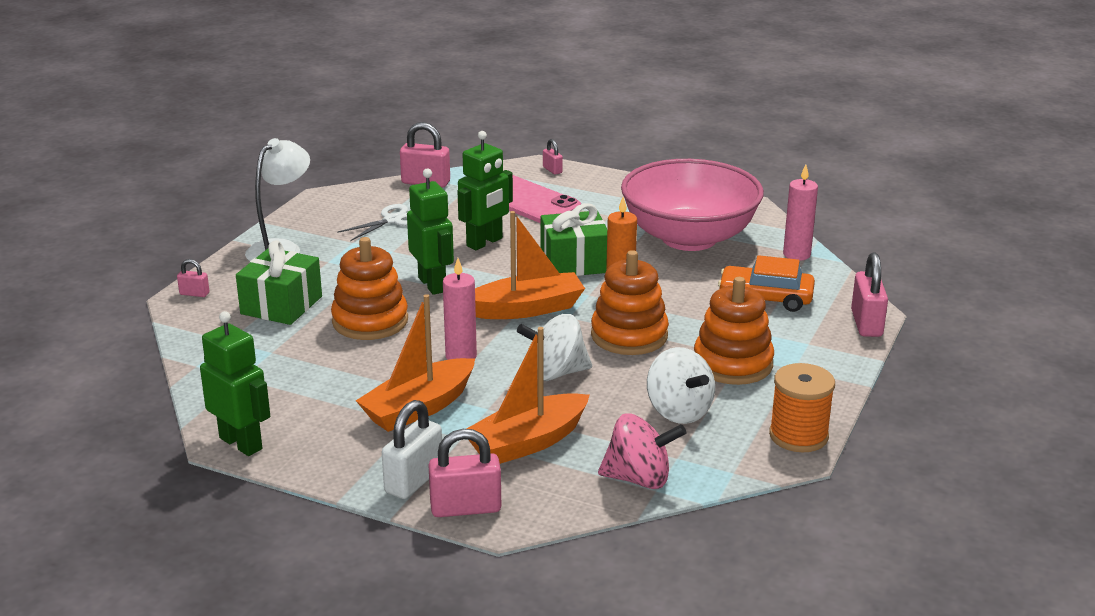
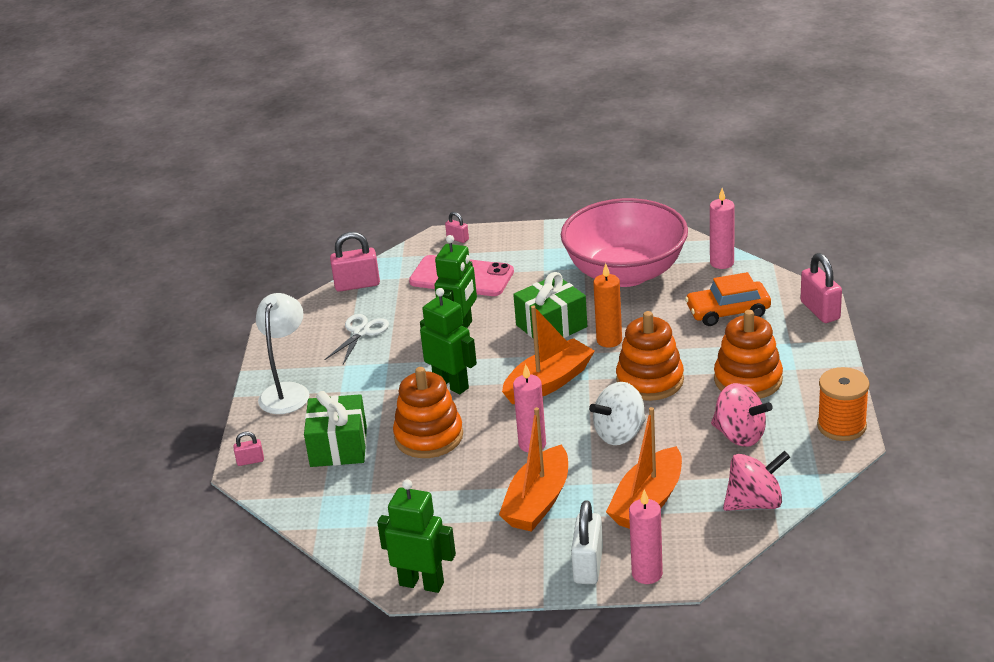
camera: 20 degrees left, 5 degrees up
pink padlock [428,429,501,517] -> pink candle [629,490,663,584]
white spinning top [647,347,715,424] -> pink spinning top [711,383,773,447]

